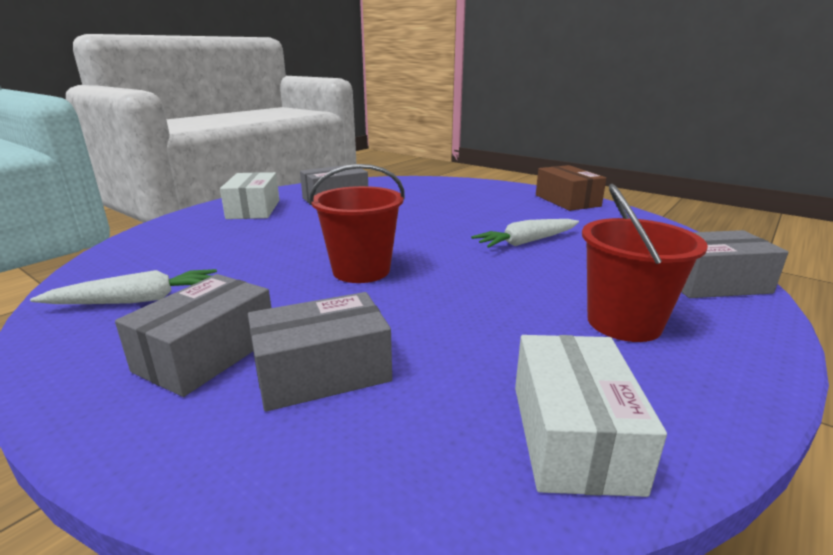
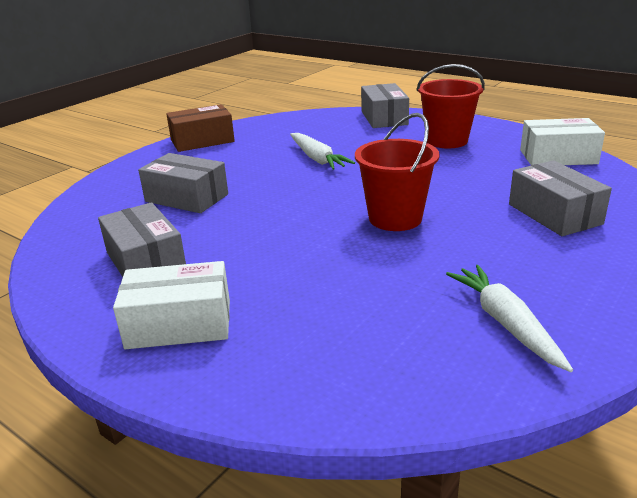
camera: 90 degrees left, 5 degrees up
grey box [115,274,271,397] -> grey box moved to [138,153,228,213]

